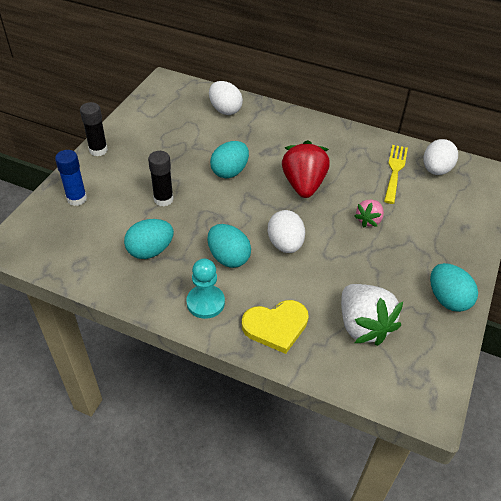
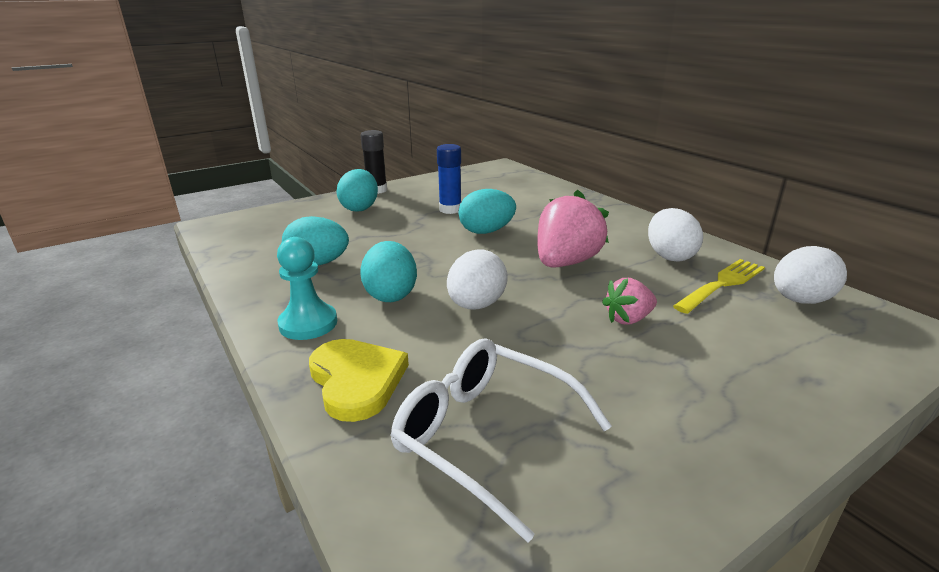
camera: 35 degrees right, 20 degrees down
blue glue stick [55,150,87,206] -> blue glue stick moved to [437,144,462,214]
black glue stick [148,151,174,207] -> none
white egg [209,81,243,115] -> white egg moved to [648,208,703,262]
yellow heart [242,300,309,354] -> yellow heart turned 135 degrees counterclockwise [309,339,409,422]
red strawberry [282,140,330,198] -> pink strawberry [537,190,609,268]
white strawberry [341,284,403,346] -> white glasses [390,339,612,542]
turquoise egg [430,263,478,312] -> turquoise egg moved to [337,169,378,212]

